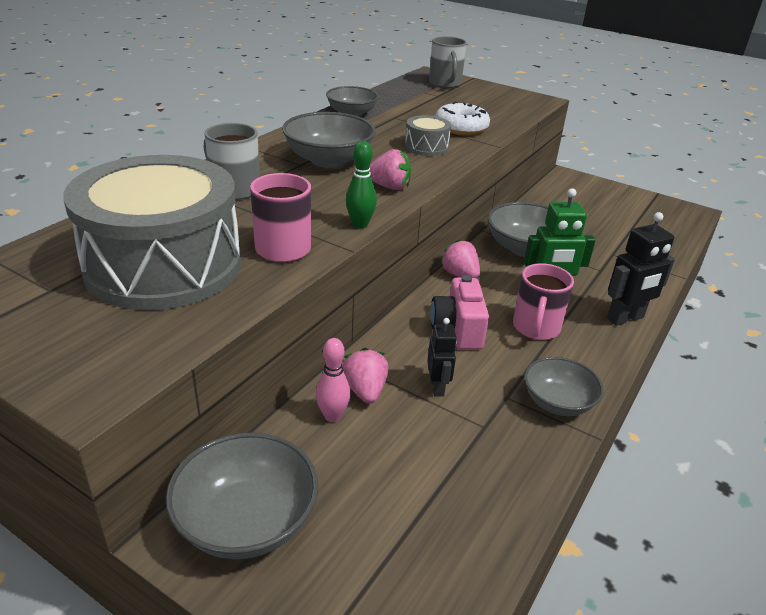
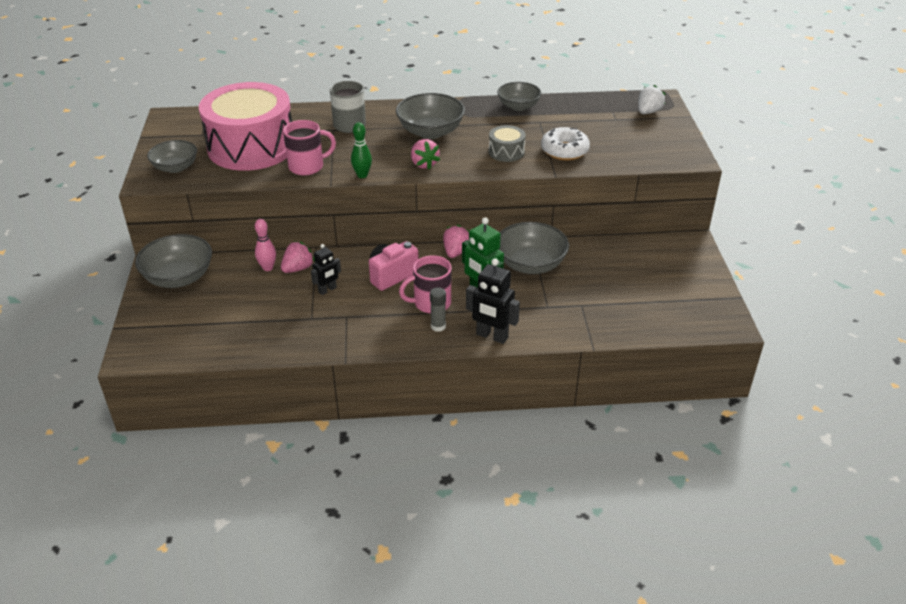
camera: 55 degrees right, 5 degrees up
grey drum [64,155,241,310] -> pink drum [199,82,292,171]
grey mug [429,36,467,88] -> white strawberry [638,85,666,114]
grey bowl [524,357,604,416] -> grey bowl moved to [147,140,197,173]
none -> grey glue stick [430,287,446,332]

